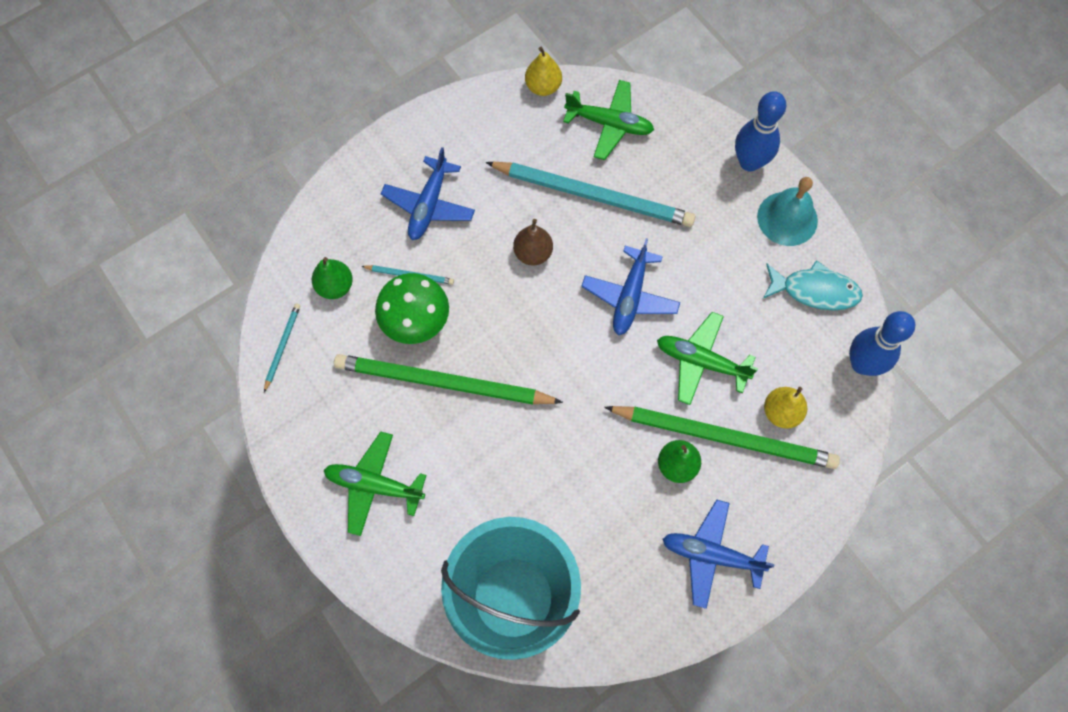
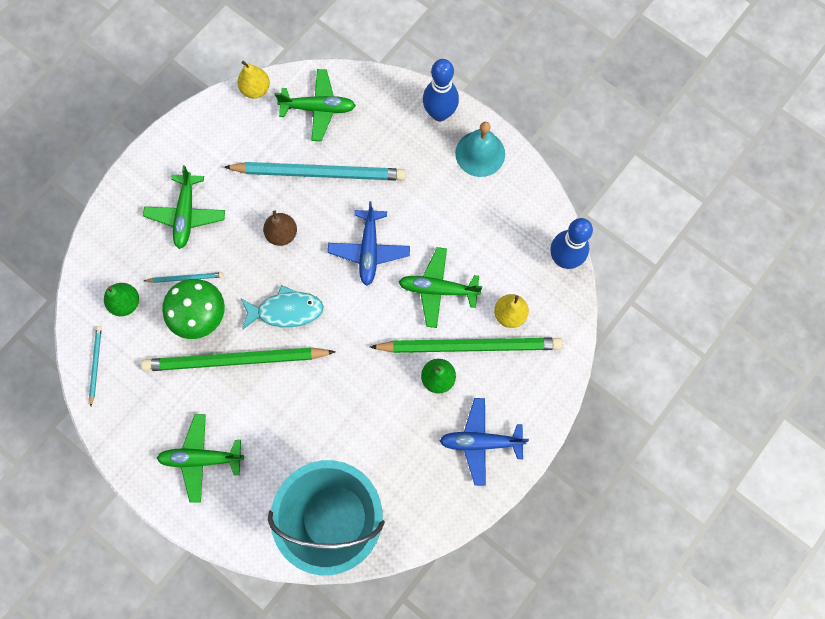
camera: 15 degrees left, 5 degrees up
blue plane [381,147,475,240] -> green plane [143,165,225,249]
turquoise fish [763,260,863,310] -> turquoise fish moved to [241,285,324,330]

